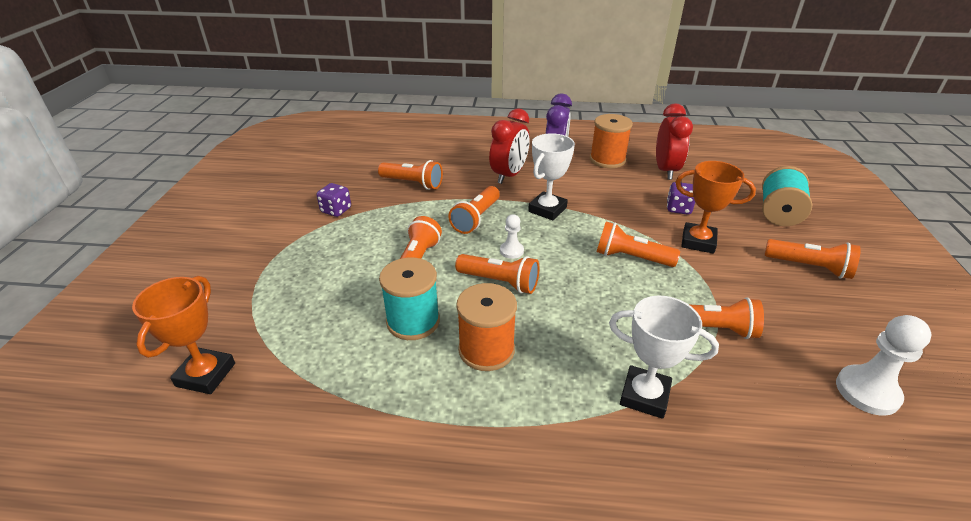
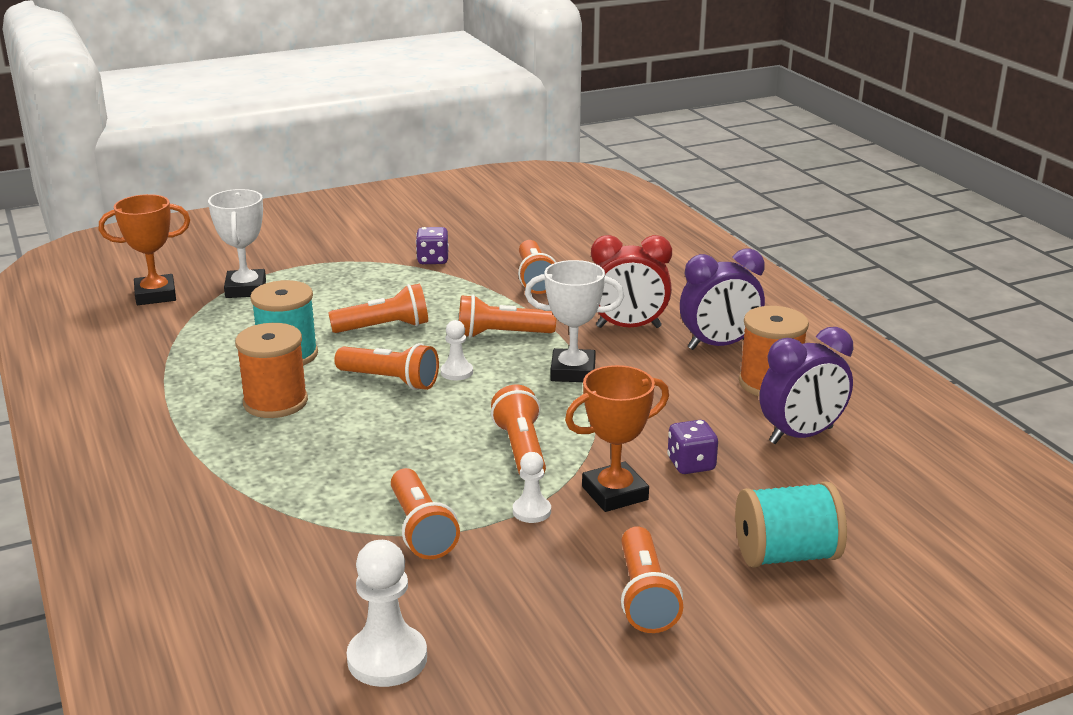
camera: 60 degrees right, 10 degrees down
orange flashlight [455,254,539,294] -> orange flashlight turned 60 degrees counterclockwise [334,343,439,390]
white trophy [609,296,719,419] -> white trophy moved to [208,189,266,298]
red clock [656,104,693,180] -> purple clock [759,327,853,444]
orange trophy [676,161,756,254] -> orange trophy turned 75 degrees clockwise [565,365,669,512]
none -> white pawn [513,452,551,523]

